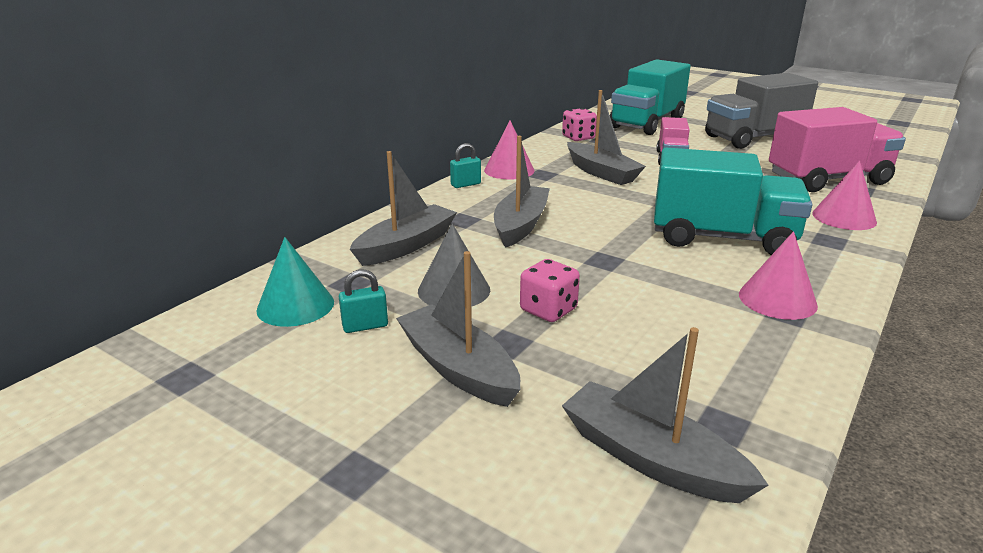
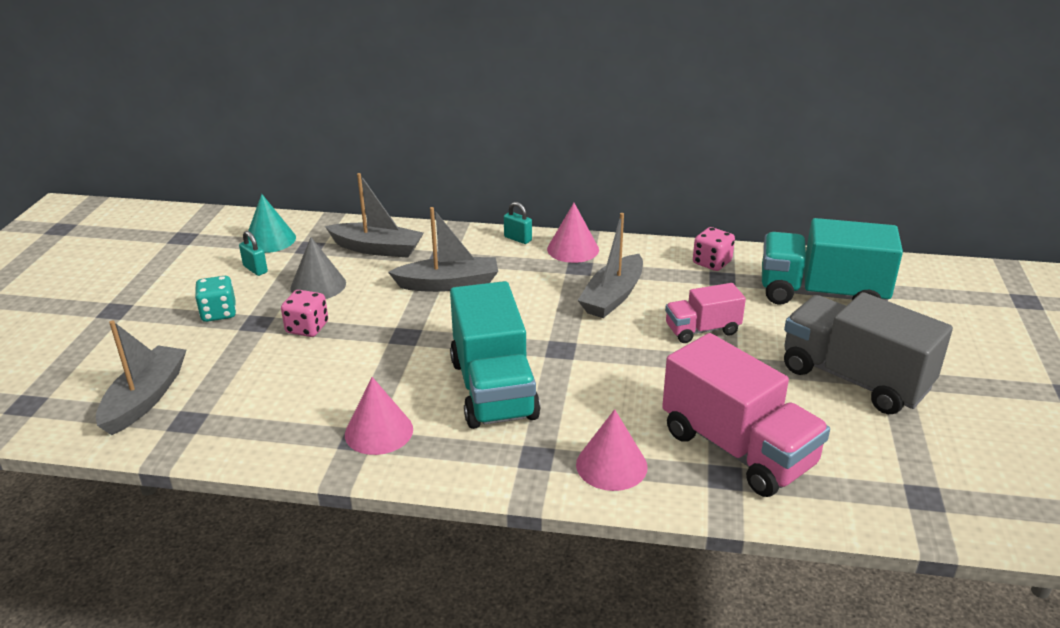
camera: 65 degrees right, 5 degrees up
grey boat [396,251,520,407] -> turquoise dice [195,276,236,322]

